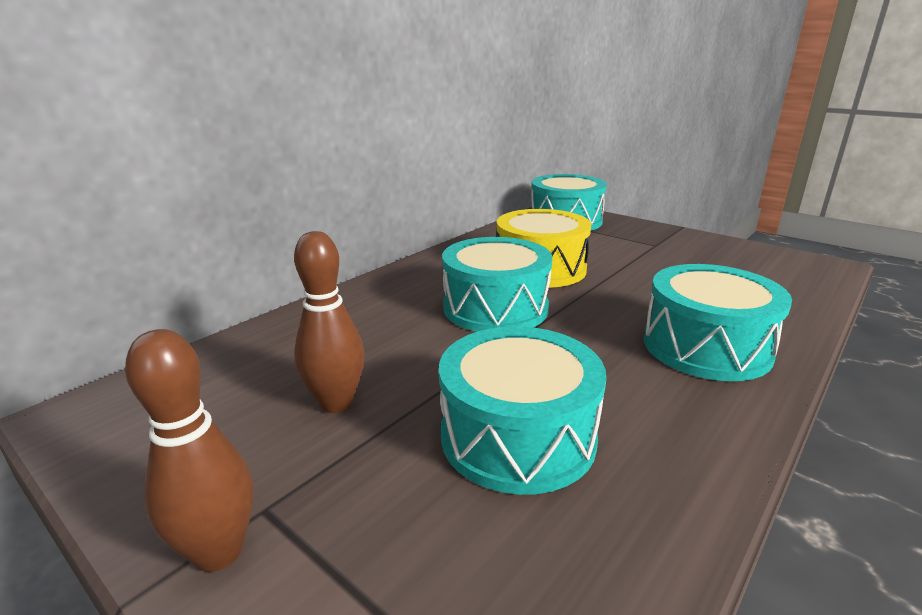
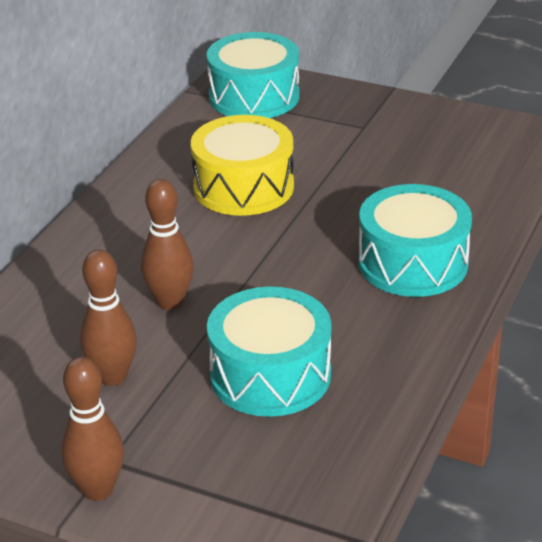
camera: 15 degrees left, 10 degrees up
turquoise drum [442,237,552,332] -> none
none -> brown bowling pin [141,179,194,310]

